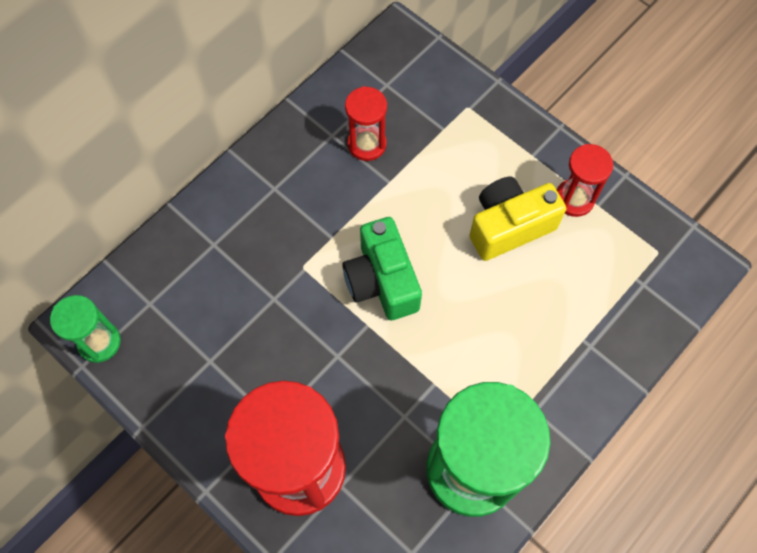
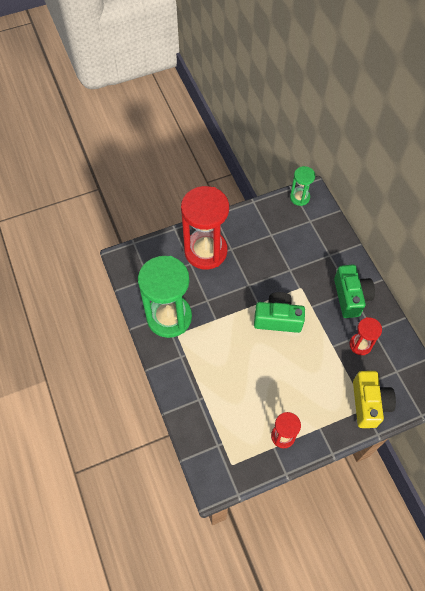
camera: 115 degrees right, 5 degrees down
yellow camera [469,177,566,261] -> yellow camera moved to [353,371,396,428]
none -> green camera [334,264,375,318]

